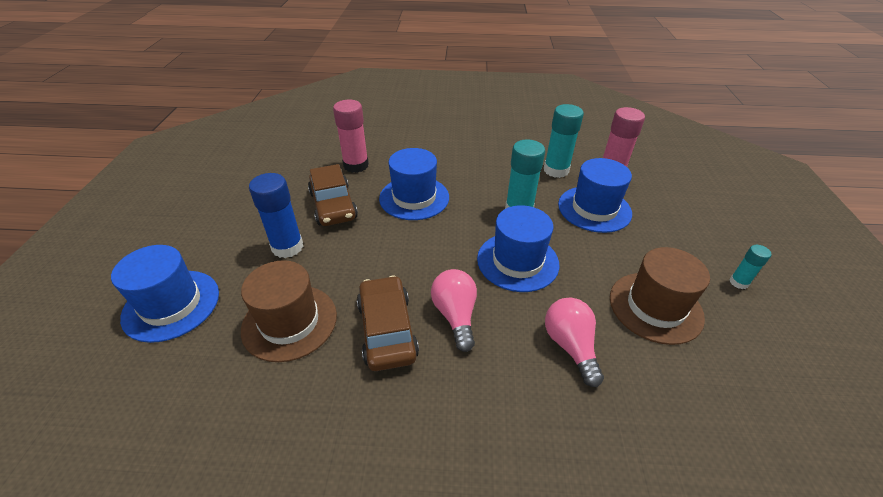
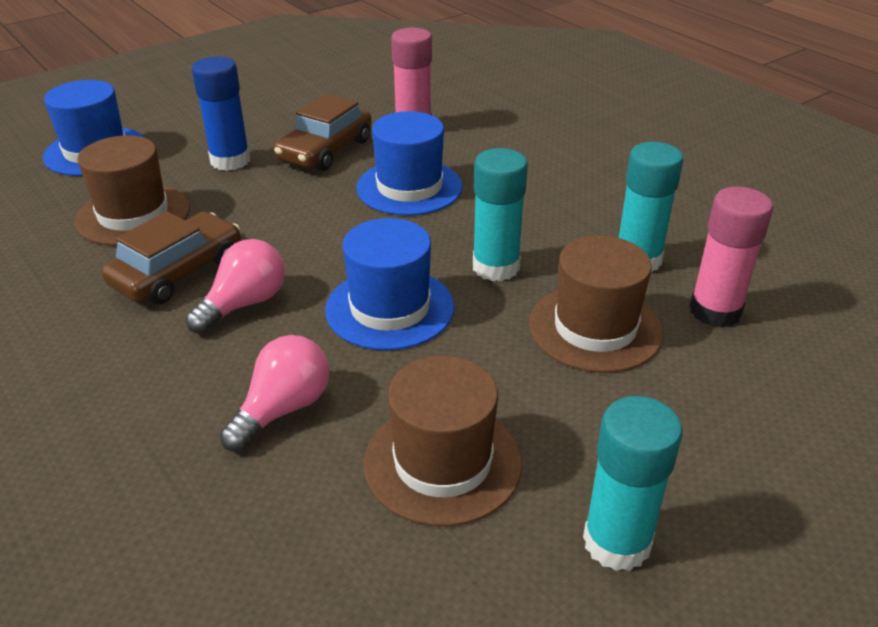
camera: 50 degrees right, 5 degrees down
blue hat [558,158,632,233] -> brown hat [529,236,663,373]
turquoise glue stick [729,245,771,289] -> turquoise glue stick [583,396,682,571], size x1.90

